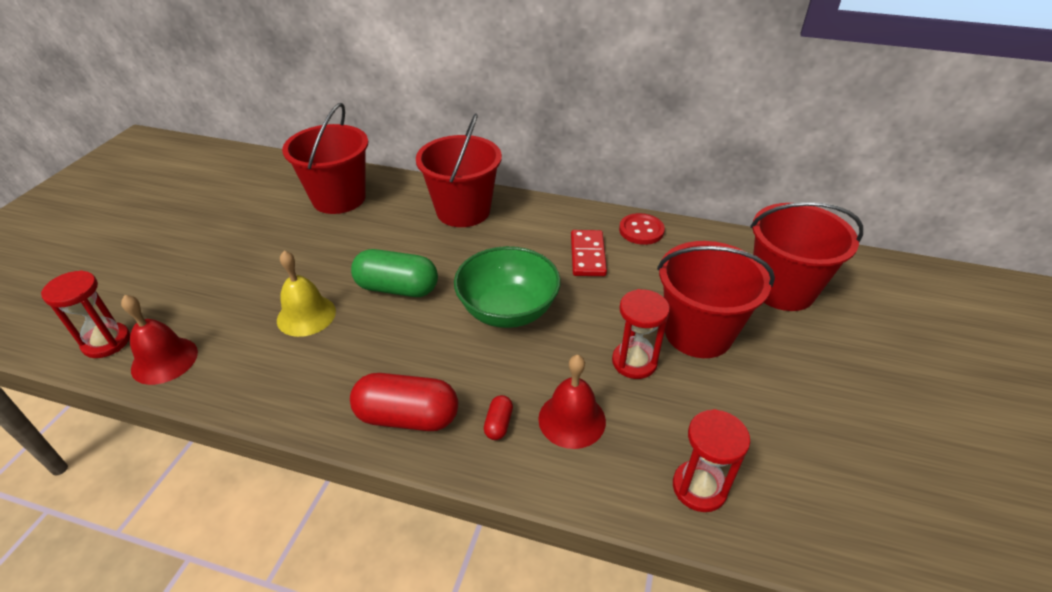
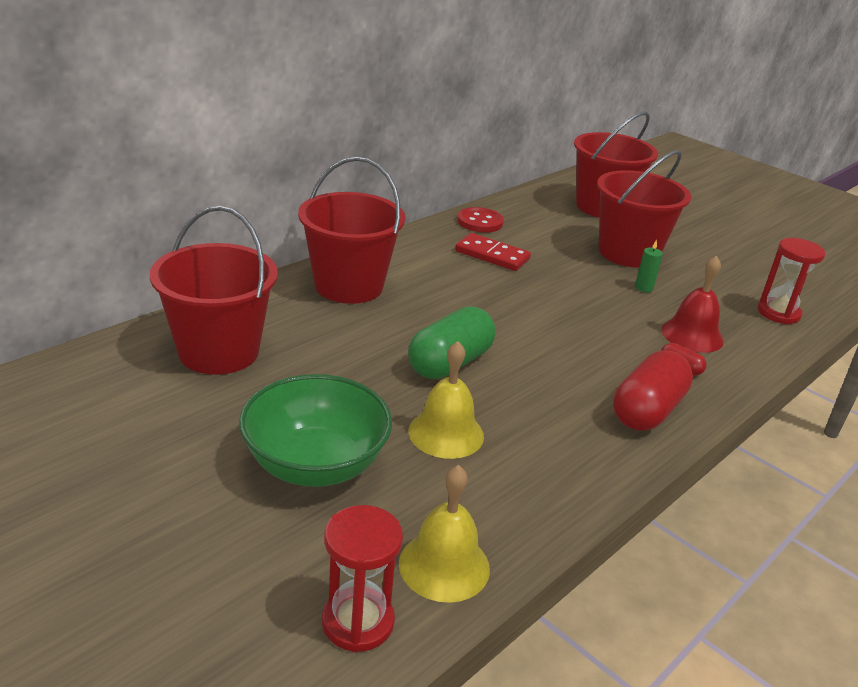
camera: 65 degrees left, 10 degrees down
red bell [121,295,198,385] -> yellow bell [399,465,490,603]
green bowl [454,246,561,328] -> green bowl moved to [239,374,392,487]
red hourglass [612,289,670,379] -> green candle [635,240,663,292]

